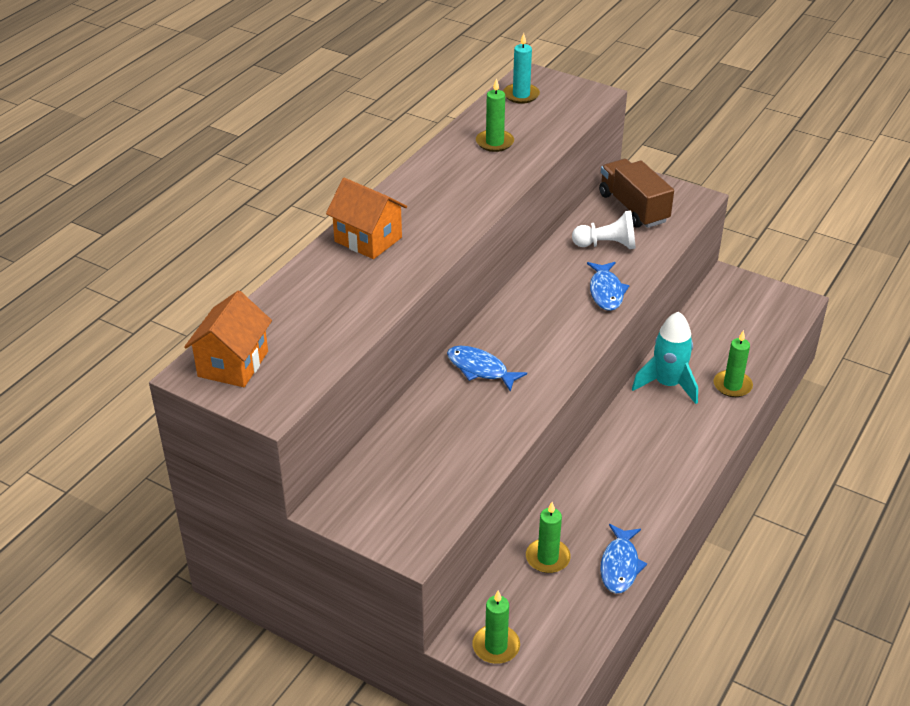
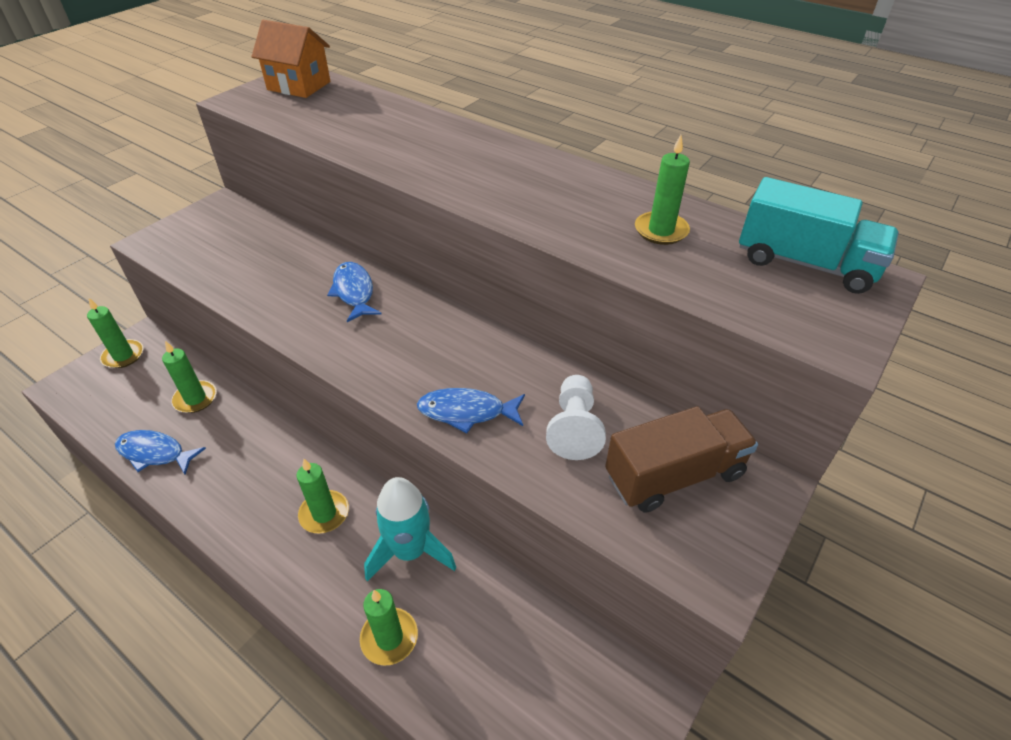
camera: 95 degrees right, 5 degrees up
orange house [326,178,407,259] -> none
blue fish [447,346,527,392] -> blue fish turned 60 degrees counterclockwise [327,262,381,322]
turquoise candle [503,33,540,104] -> turquoise truck [739,177,899,294]
none -> green candle [296,459,349,534]

